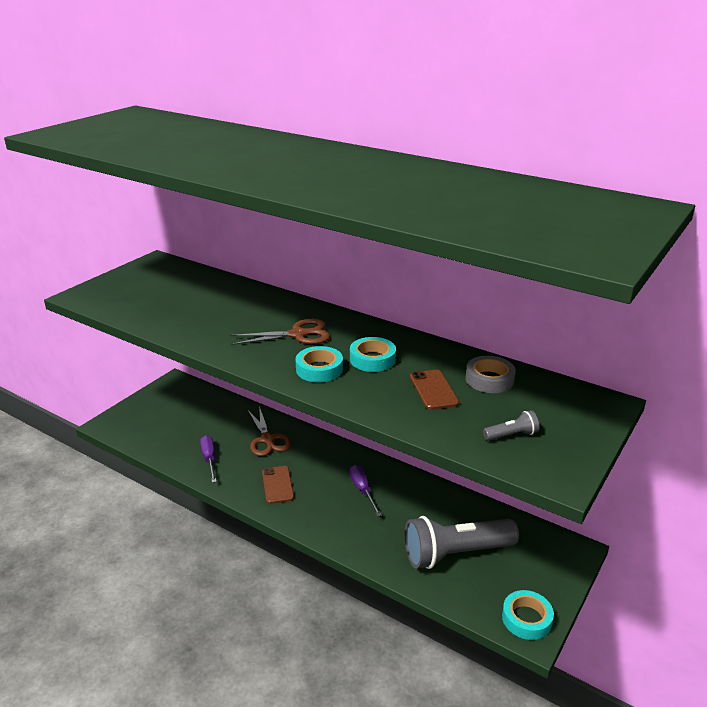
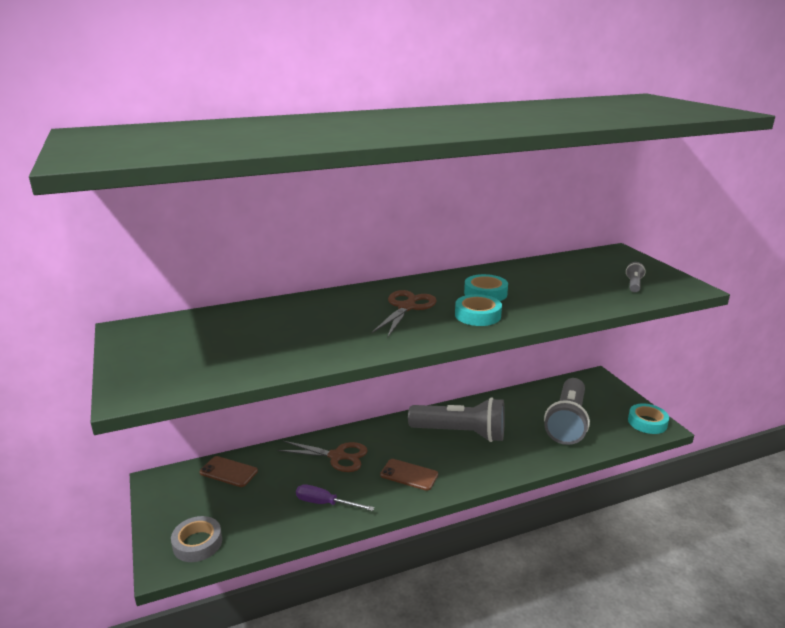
camera: 55 degrees left, 5 degrees down
purple screwdriver [349,465,382,516] -> grey flashlight [408,397,505,442]
brown phone [410,370,459,410] -> brown phone moved to [200,456,258,487]
grey tape [465,356,516,393] -> grey tape moved to [171,516,222,562]

